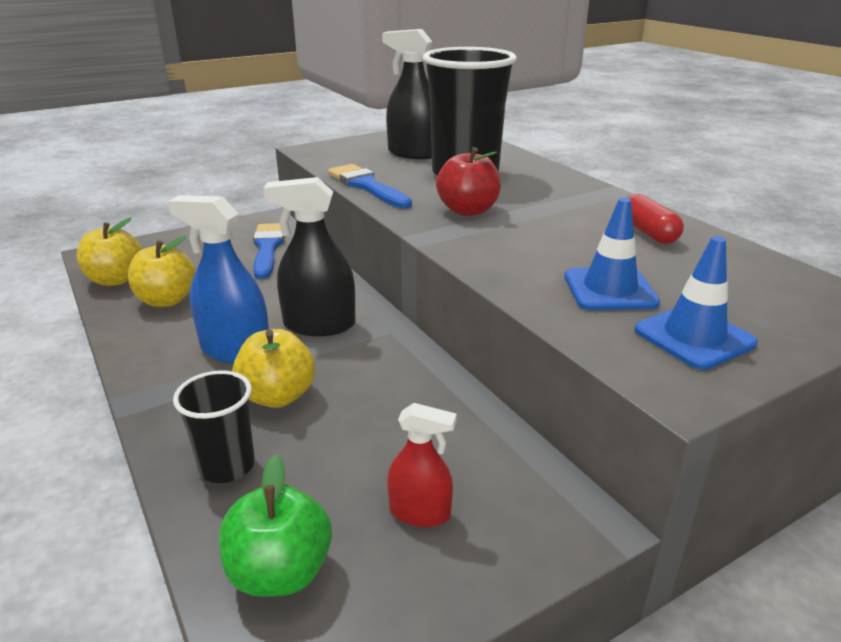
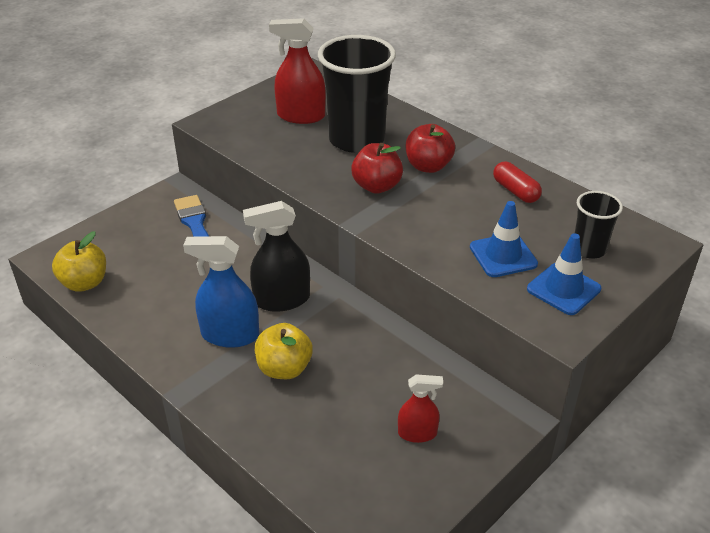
camera: 15 degrees left, 10 degrees up
yellow apple [128,236,196,307] -> none
black cup [173,370,255,483] -> black cup moved to [575,191,623,259]
green apple [219,455,332,597] -> none
blue brush [328,164,412,209] -> none
black spray bottle [382,29,432,159] -> red spray bottle [269,18,326,124]
none -> red apple [406,124,455,173]

